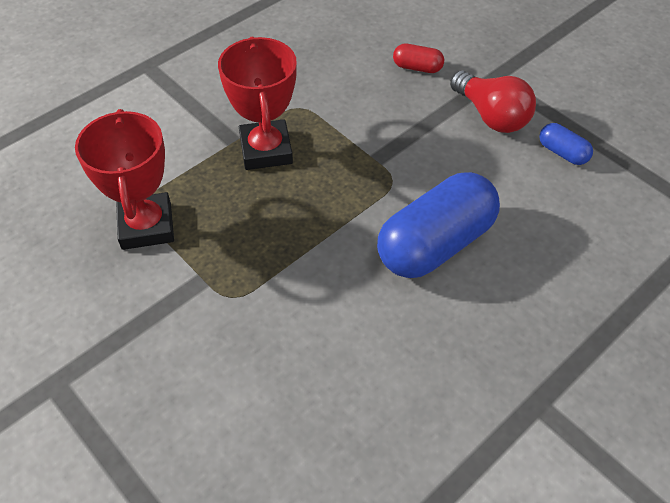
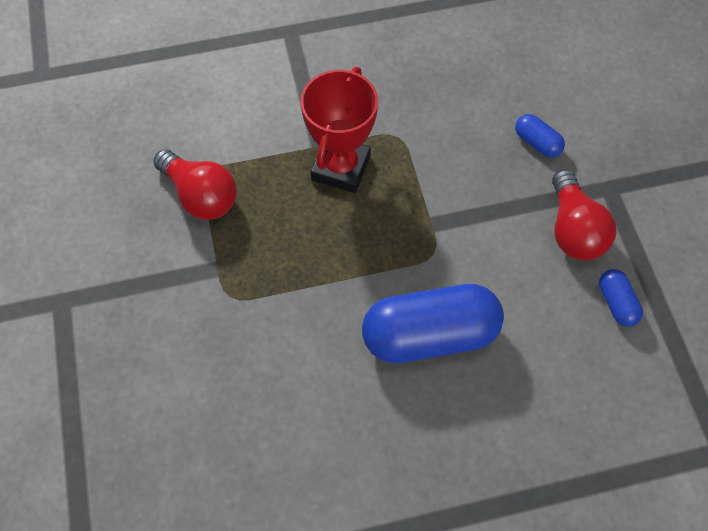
camera: 30 degrees right, 10 degrees up
red trophy [75,109,174,250] -> red light bulb [153,149,237,220]
red capsule [393,44,444,73] -> blue capsule [515,114,565,158]

